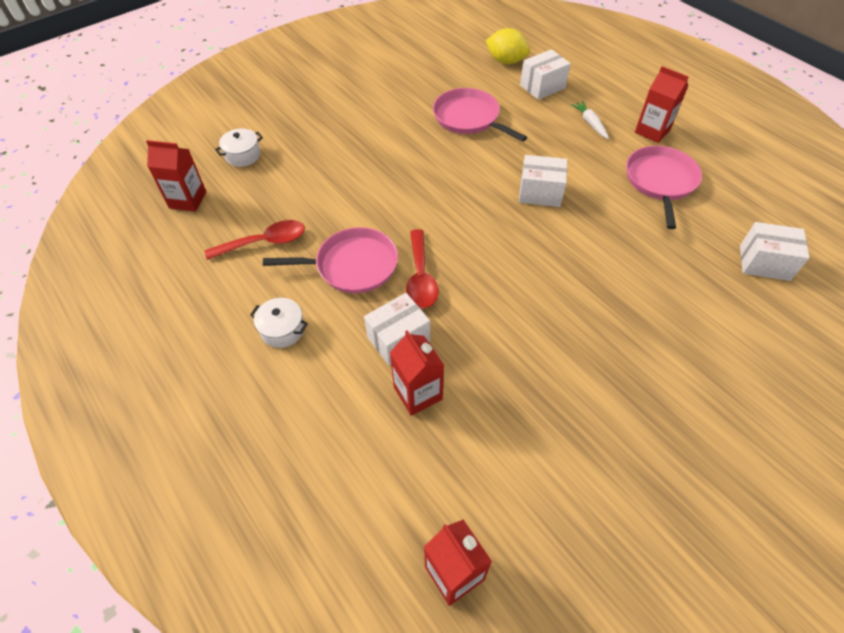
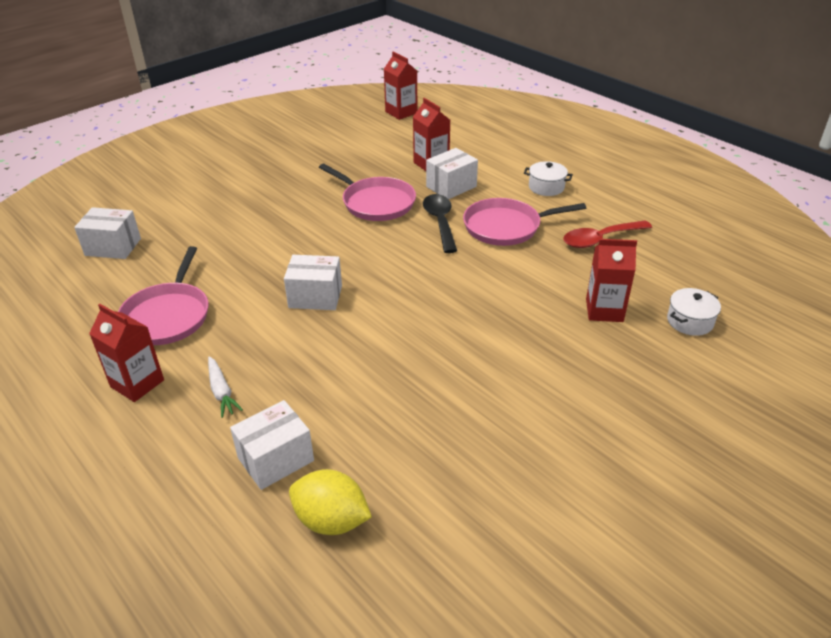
camera: 175 degrees right, 15 degrees down
red carton [146,140,207,212] -> red carton moved to [586,239,637,322]
red spoon [406,229,439,308] -> black spoon [423,194,457,253]
pink pan [433,88,527,142] -> pink pan moved to [319,164,416,221]

